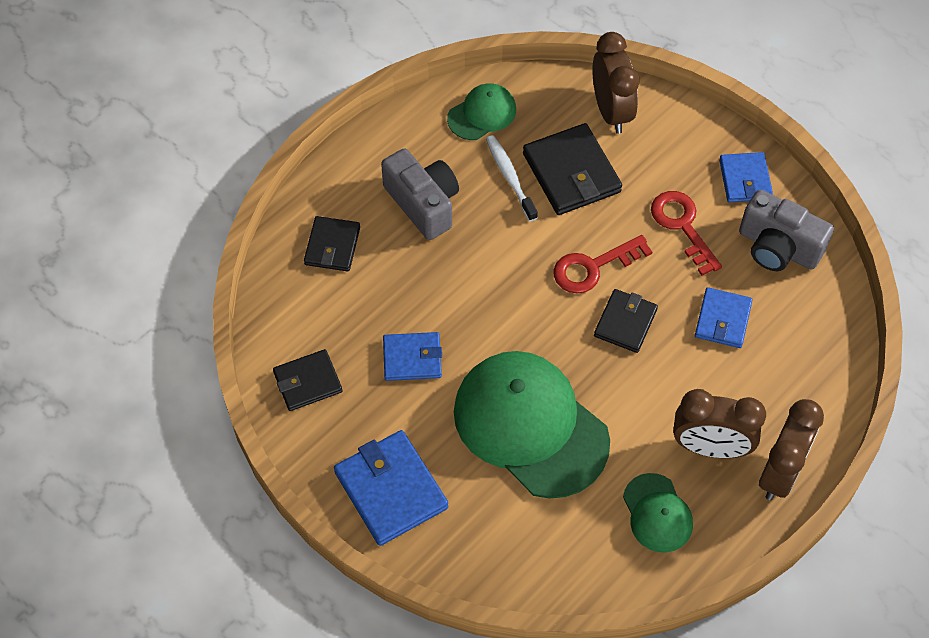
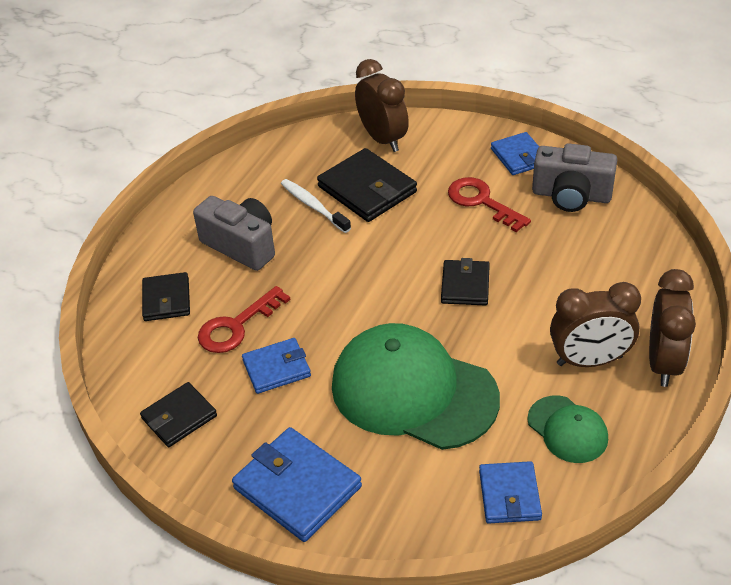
camera: 15 degrees left, 15 degrees down
green cap [447,83,516,140] -> none
red key [553,235,652,294] -> red key moved to [198,286,291,353]
blue wallet [695,287,752,348] -> blue wallet moved to [479,461,542,524]

